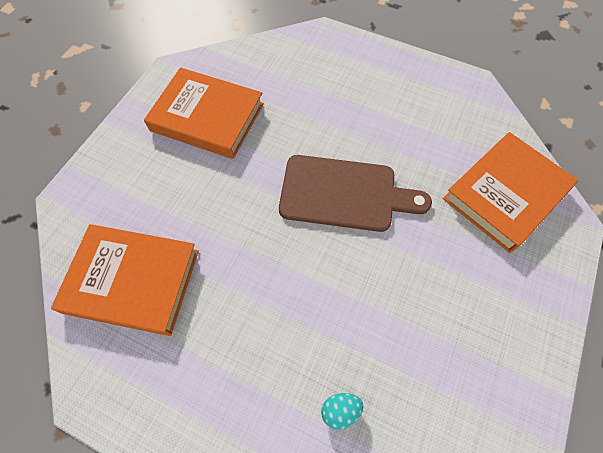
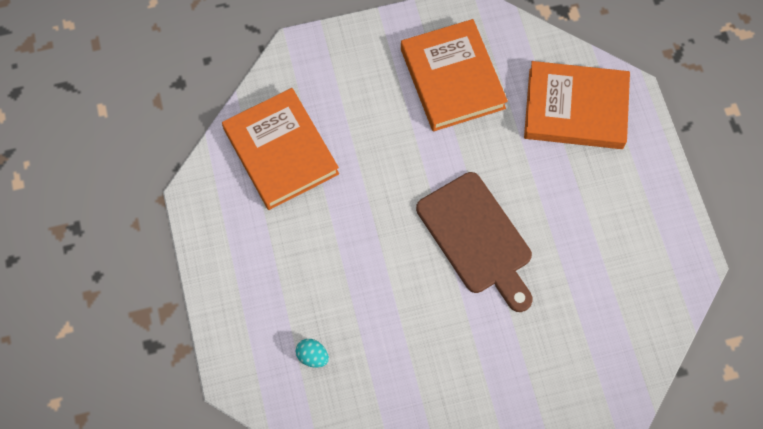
camera: 50 degrees right, 5 degrees up
orange book [443,132,578,253] -> orange book moved to [524,61,630,149]

